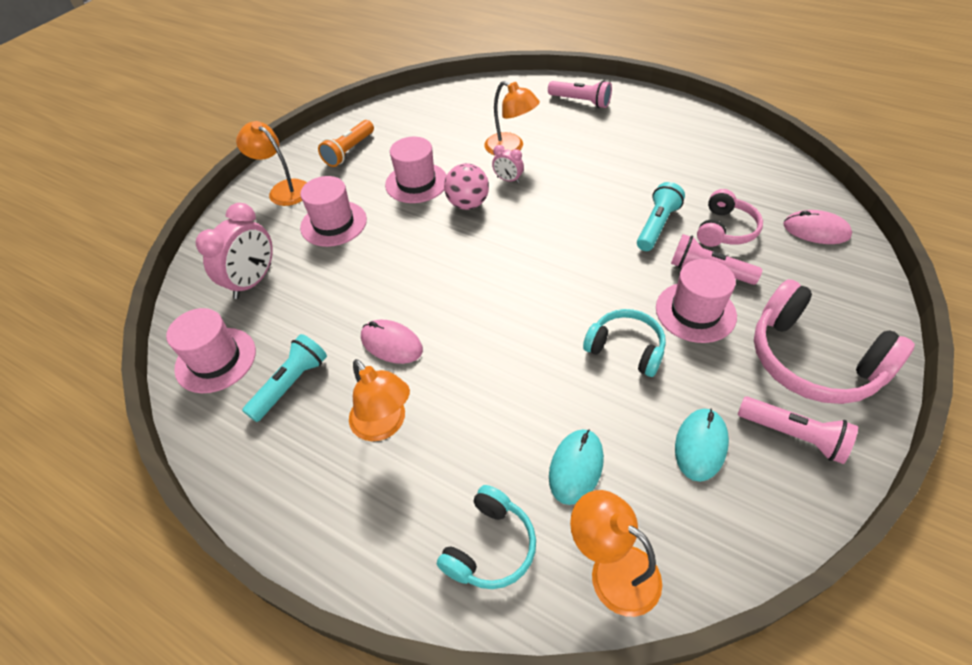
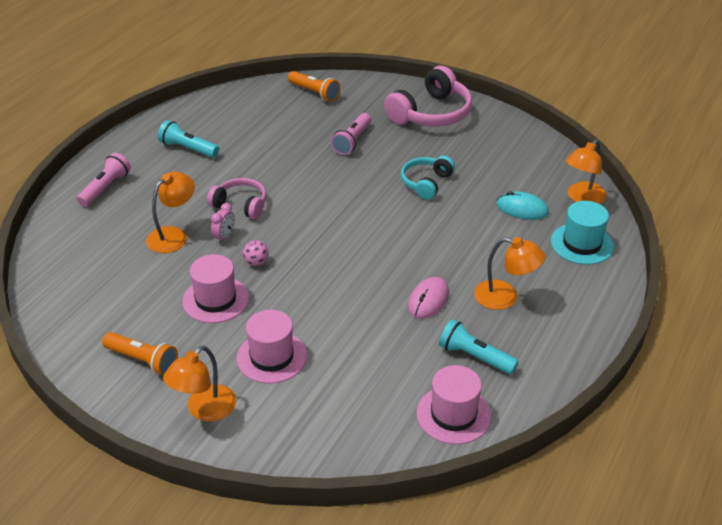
camera: 95 degrees left, 10 degrees down
pink clock [196,203,273,299] -> none
orange lamp [349,359,410,441] -> orange lamp turned 60 degrees clockwise [474,237,545,310]
turquoise headphones [437,485,536,589] -> turquoise hat [551,201,614,265]
pink ball [444,163,489,210] -> pink ball [243,240,269,266], size x0.60
turquoise flashlight [637,182,685,251] -> turquoise flashlight moved to [158,120,219,158]
pink hat [656,259,737,343] -> none
turquoise mouse [675,409,729,482] -> none
pink headphones [697,189,763,247] -> pink headphones moved to [207,178,267,219]
pink flashlight [738,396,858,464] -> none
pink mouse [783,210,852,244] -> orange flashlight [288,71,340,102]

